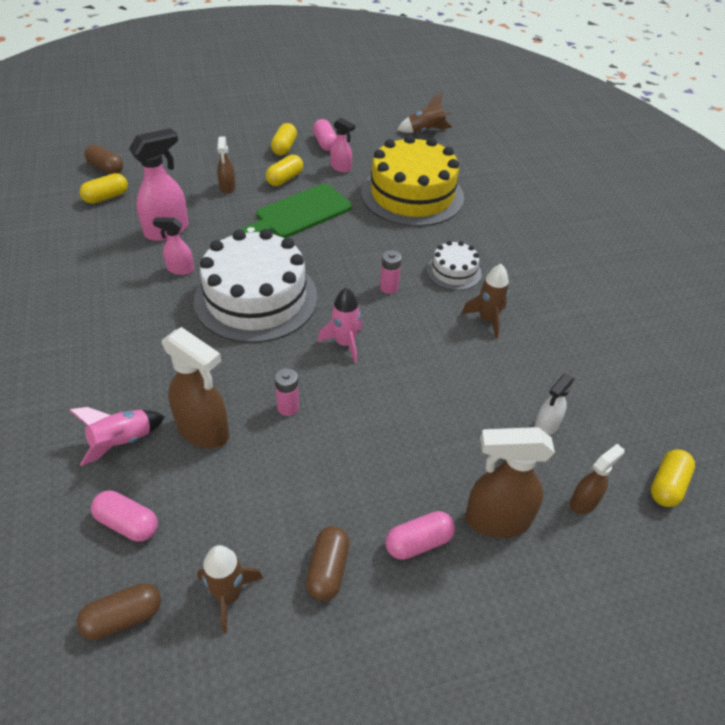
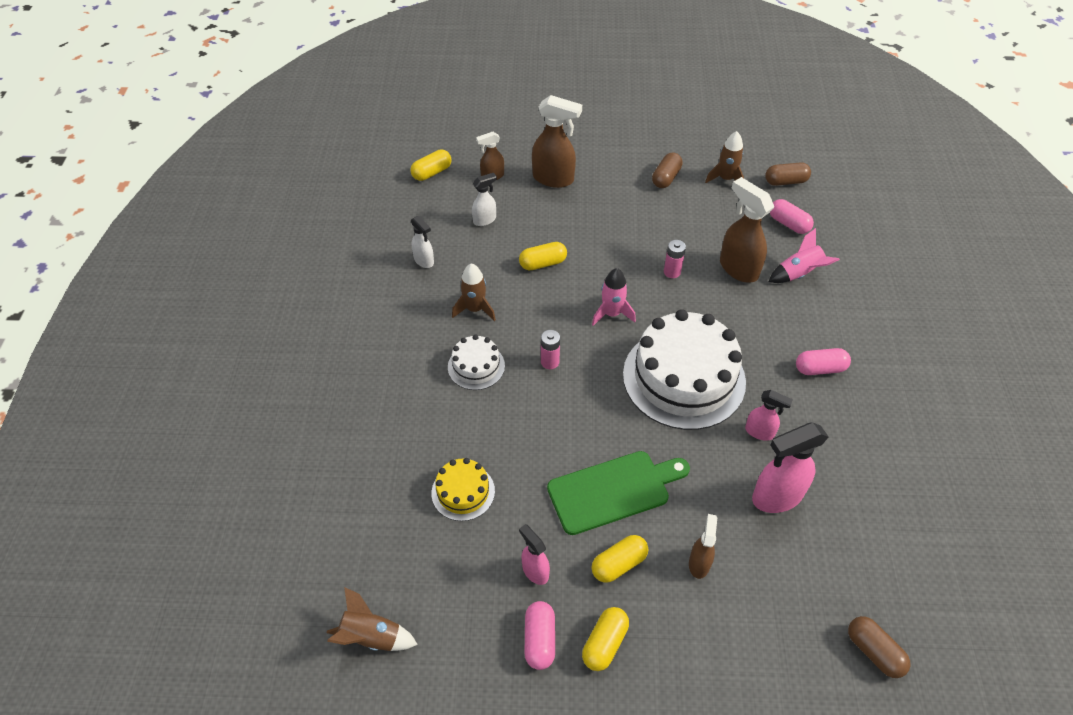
camera: 160 degrees left, 5 degrees up
yellow capsule [80,173,128,204] -> yellow capsule moved to [519,242,567,270]
yellow cake [361,135,464,227] -> yellow cake [431,458,495,521], size x0.47
pink capsule [386,511,455,560] -> pink capsule moved to [796,348,851,375]
none -> white spray bottle [411,216,434,268]

